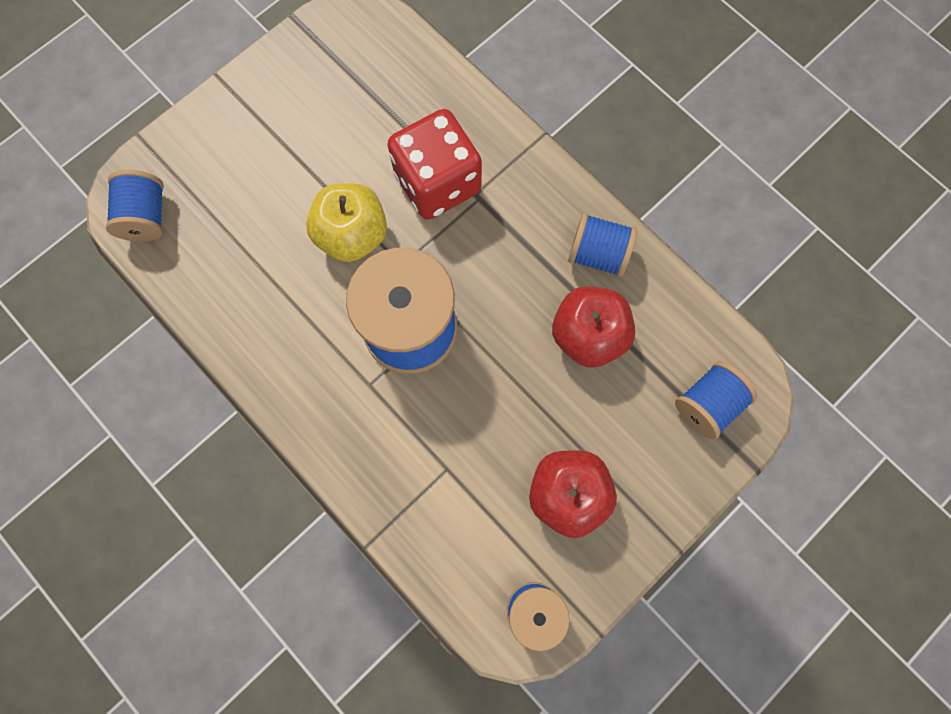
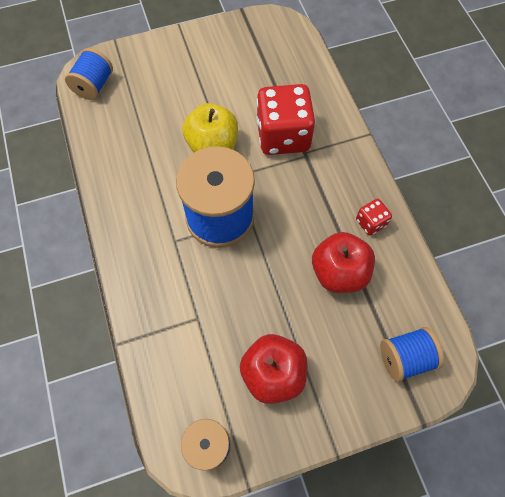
camera: 25 degrees right, 10 degrees down
blue spool [568,213,637,277] -> red dice [356,199,392,236]

